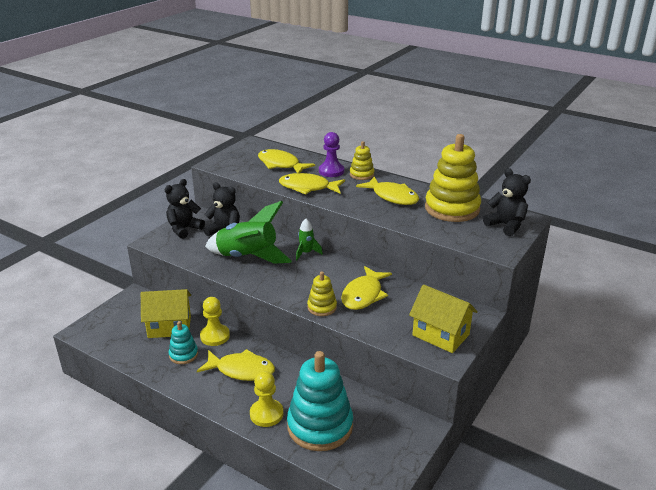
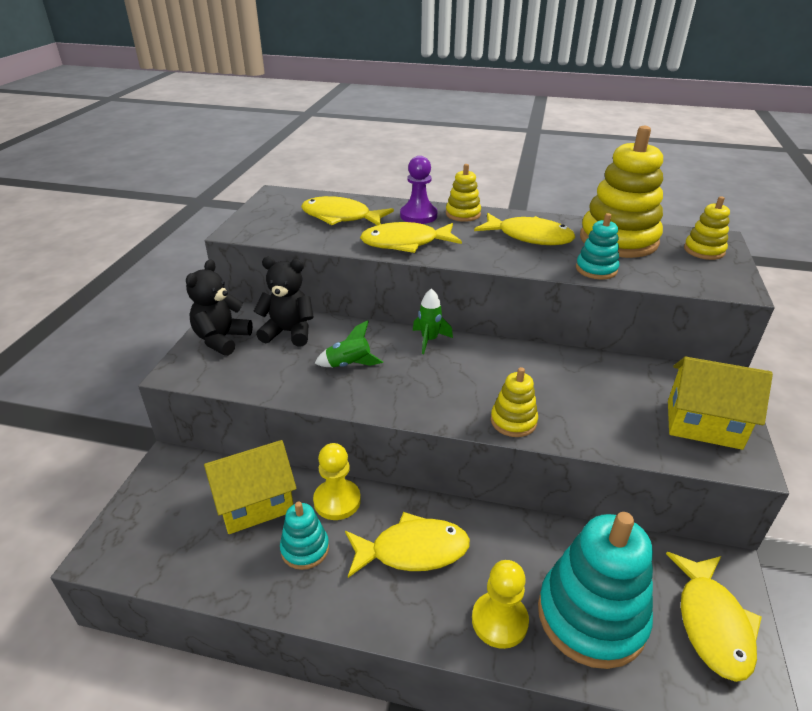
camera: 20 degrees left, 5 degrees up
green rocket [205,201,292,264] -> green rocket [315,320,383,367], size x0.47
yellow fish [341,266,392,310] -> yellow fish moved to [666,552,762,682]
black teddy bear [483,168,531,236] -> yellow stacking toy [684,196,730,260]
none -> turquoise stacking toy [576,213,619,279]

